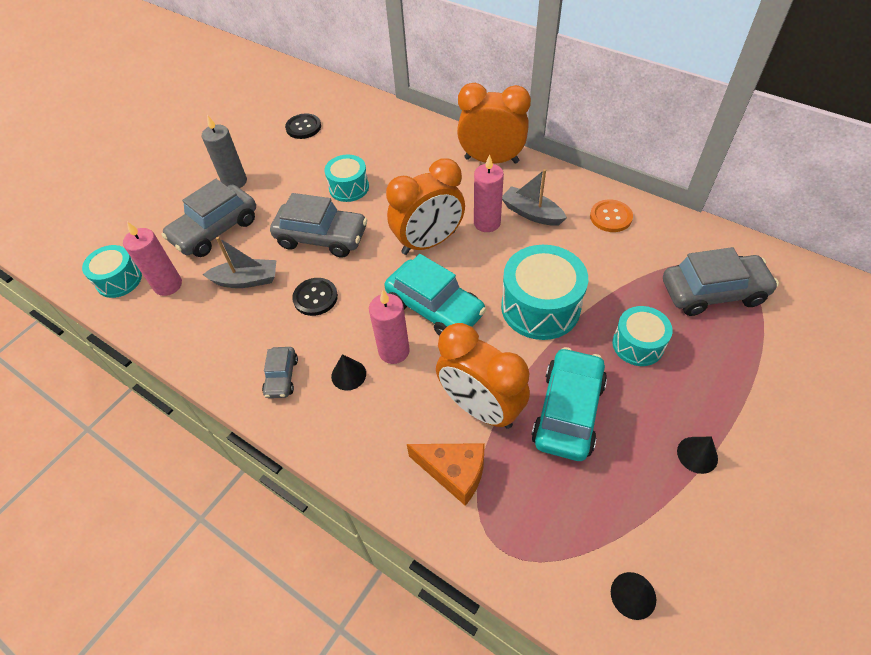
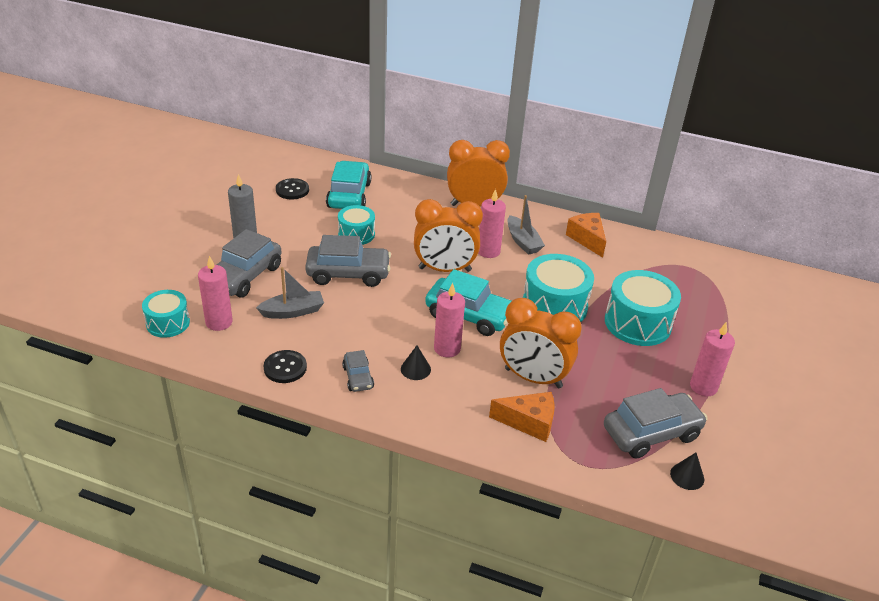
camera: 20 degrees left, 15 degrees down
black button [292,278,338,316] -> black button moved to [264,350,307,383]
orange clock [386,158,465,255] -> orange clock turned 45 degrees clockwise [414,199,483,272]
grey boat [502,169,567,226] -> grey boat turned 135 degrees counterclockwise [507,195,545,255]
turquoise car [531,347,607,461] -> turquoise car moved to [326,161,371,209]
orange button [590,200,633,232] -> orange cheese [566,213,606,258]
turquoise drum [612,306,673,366] -> turquoise drum [605,270,681,346], size x1.65
grey car [663,247,779,316] -> grey car moved to [604,388,707,459]
black cone [677,437,718,474] -> pink candle [690,322,735,396]

